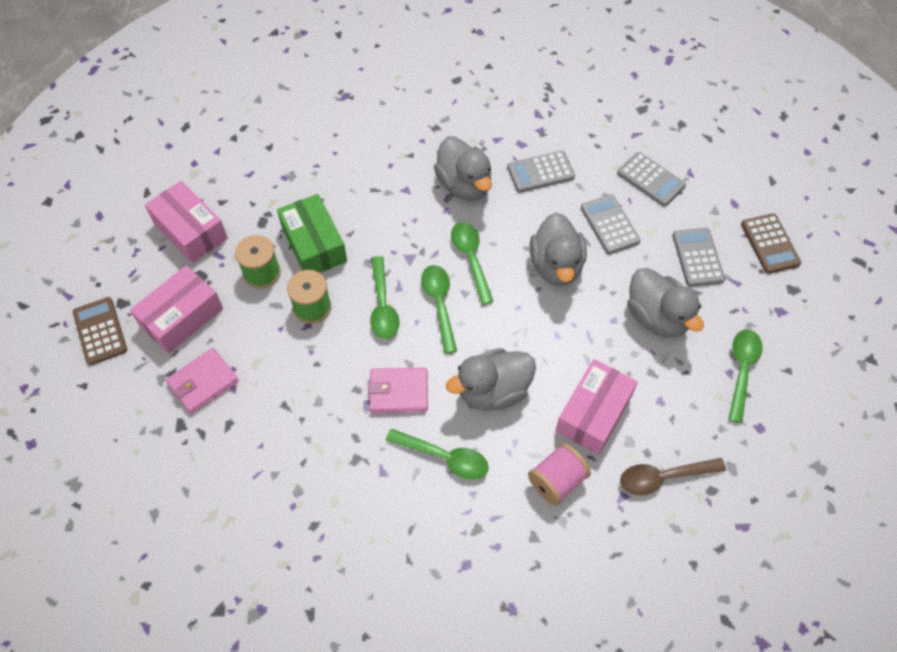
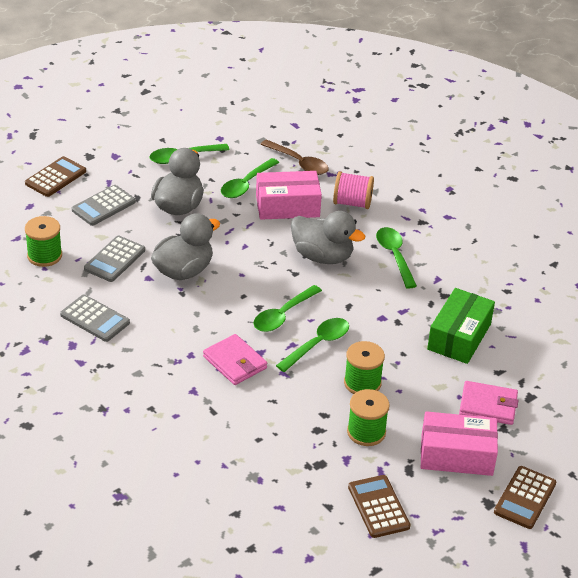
camera: 130 degrees left, 20 degrees down
pink box [145,181,228,263] -> brown calculator [348,475,411,538]
green box [277,194,347,273] -> green box moved to [427,288,495,364]
pink wallet [368,367,428,413] -> pink wallet moved to [203,334,267,385]
grey duck [434,136,492,201] -> none
green spoon [451,222,494,305] -> green spoon moved to [221,158,279,198]
grey calculator [617,152,686,207] -> green spool [25,216,62,267]

